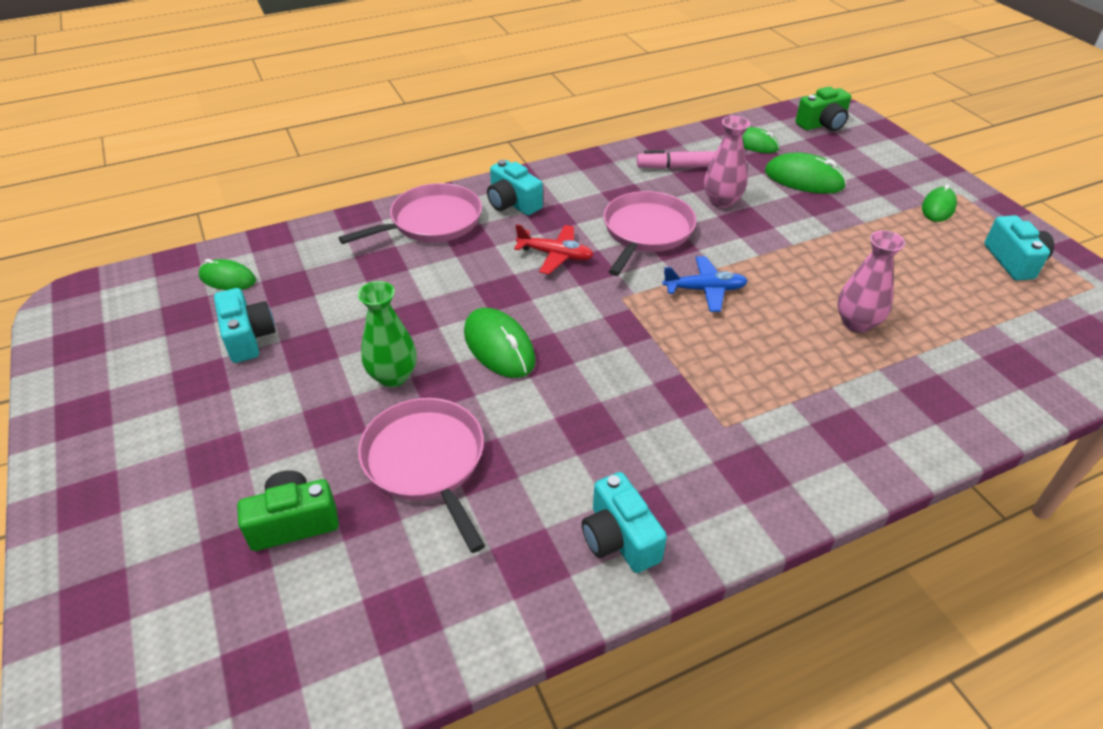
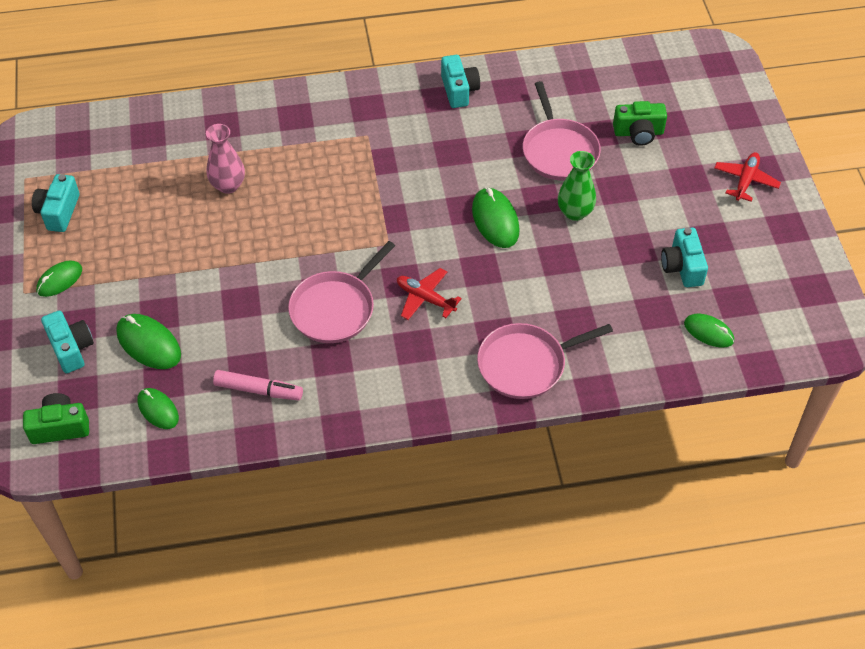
camera: 165 degrees left, 10 degrees up
turquoise camera [487,160,543,215] -> turquoise camera moved to [41,311,94,373]
blue plane [662,256,748,312] -> none
pink vase [704,116,750,208] -> none
none -> red plane [714,152,781,202]

